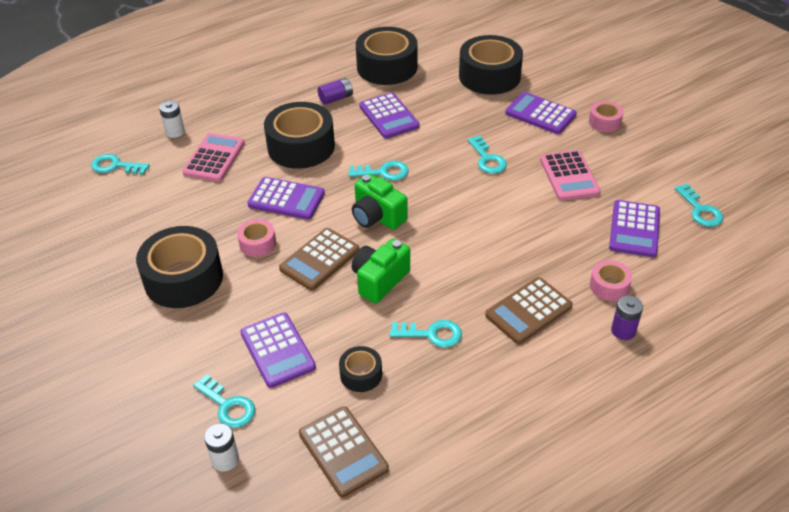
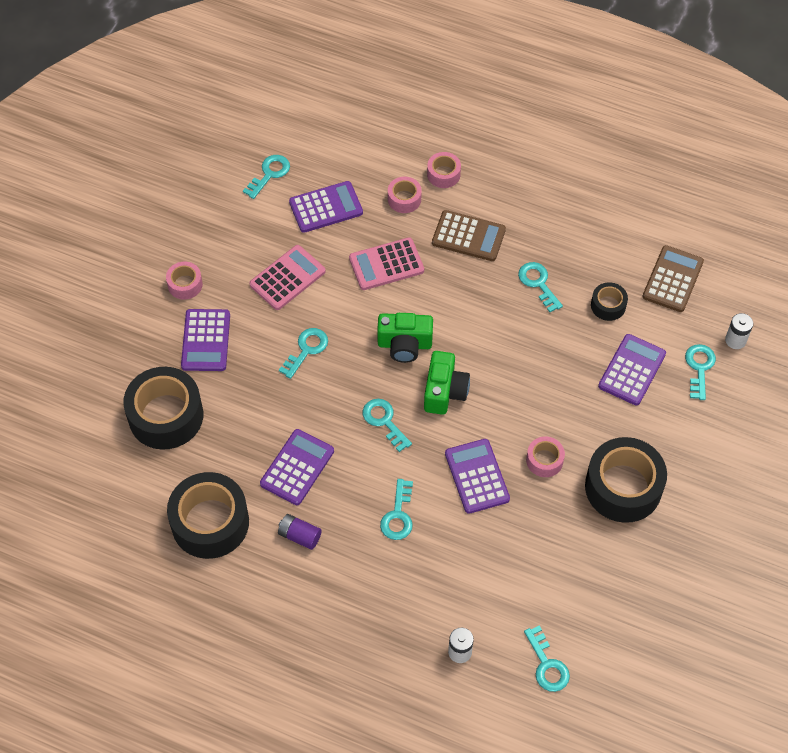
camera: 125 degrees left, 15 degrees up
pink calculator [182,133,245,182] -> pink calculator moved to [349,237,424,290]
black tape [264,102,335,169] -> turquoise key [380,479,413,540]
brown calculator [279,228,360,291] -> none
green camera [352,239,410,304] -> green camera moved to [377,313,433,363]
purple battery [611,295,643,340] -> pink tape [427,152,461,188]

